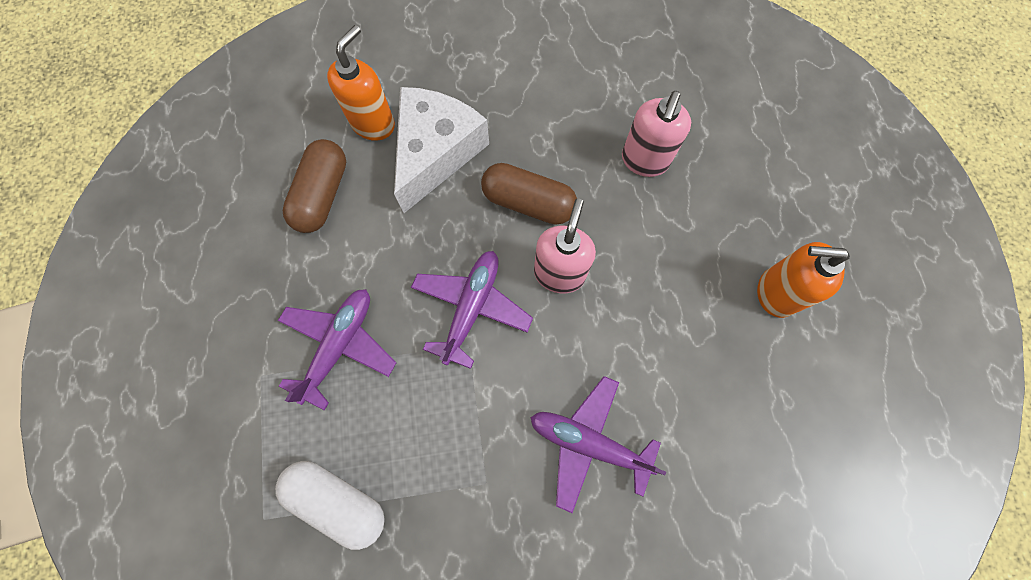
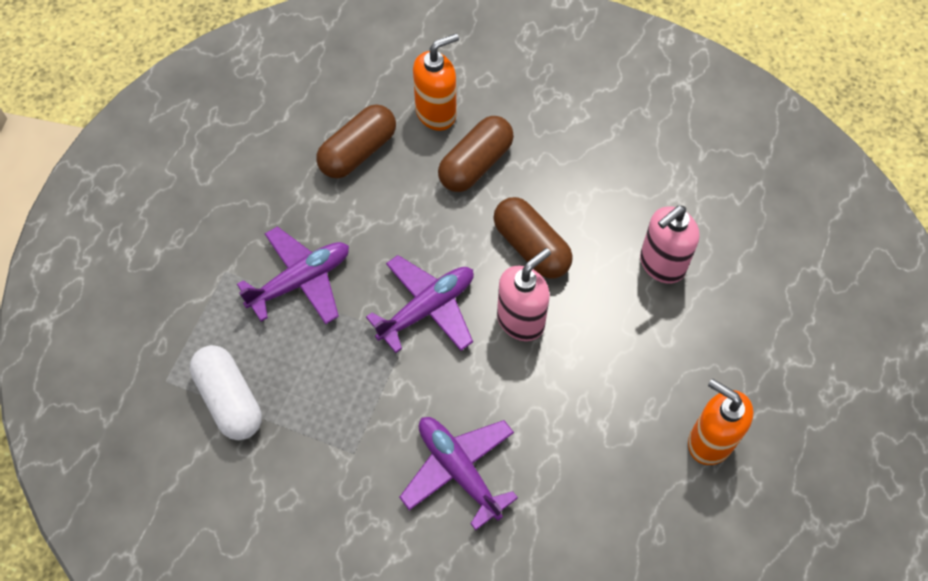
camera: 30 degrees right, 10 degrees down
white cheese [394,87,489,213] -> brown capsule [438,116,514,192]

